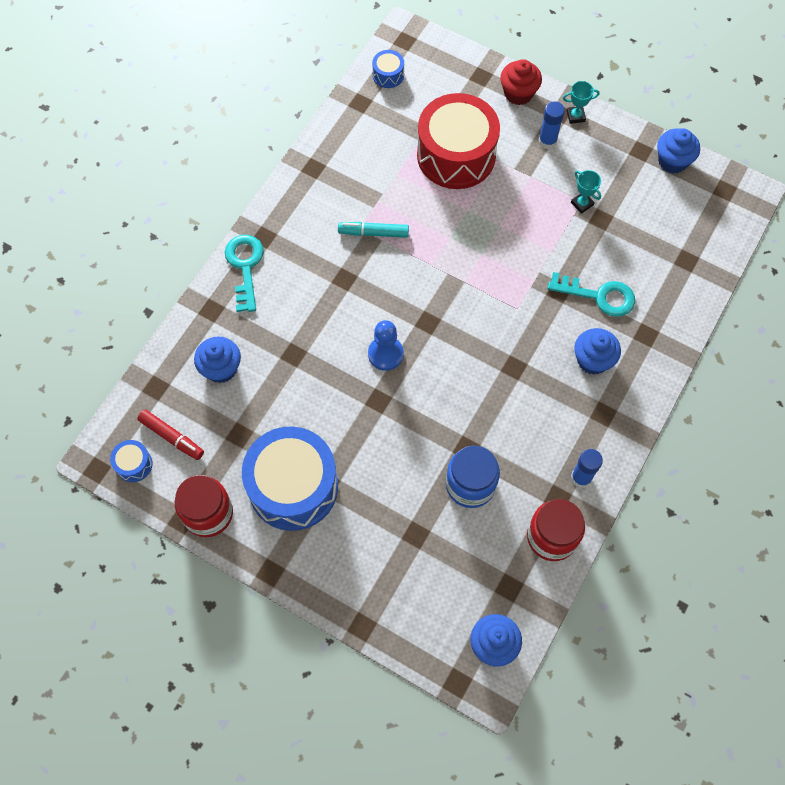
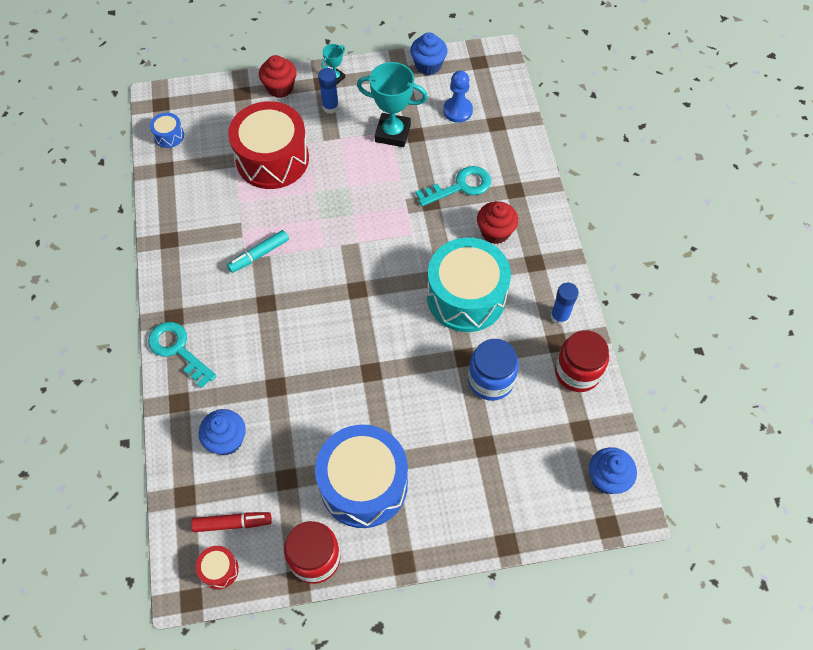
camera: 40 degrees left, 5 degrees down
blue drum [110,440,153,482] -> red drum [196,546,239,589]
blue pawn [368,320,404,371] -> blue pawn moved to [443,70,473,123]
turquoise trophy [571,170,601,214] -> turquoise trophy [357,62,428,147], size x2.04
blue cupcake [574,328,621,375] -> red cupcake [477,201,518,244]
none -> turquoise drum [427,238,511,332]

